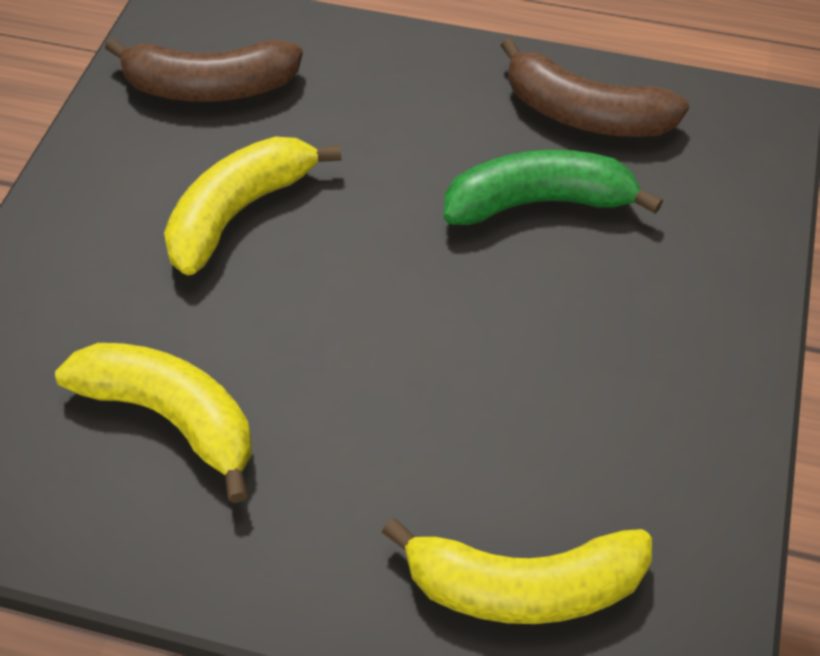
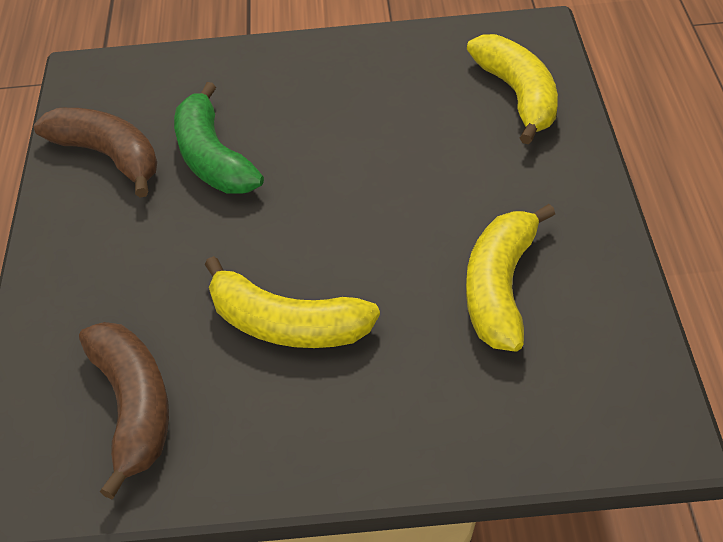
camera: 105 degrees left, 5 degrees down
brown banana [500,38,689,137] -> brown banana turned 60 degrees counterclockwise [34,108,157,198]

